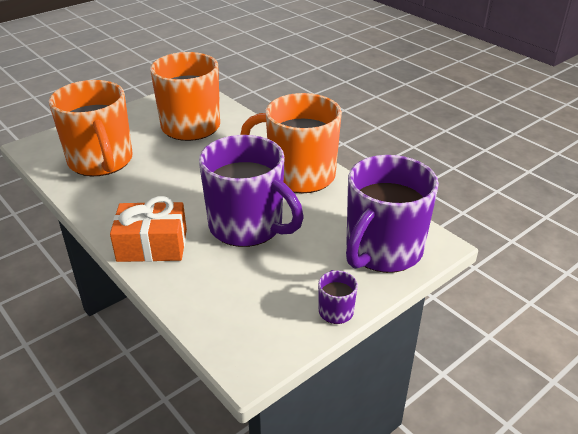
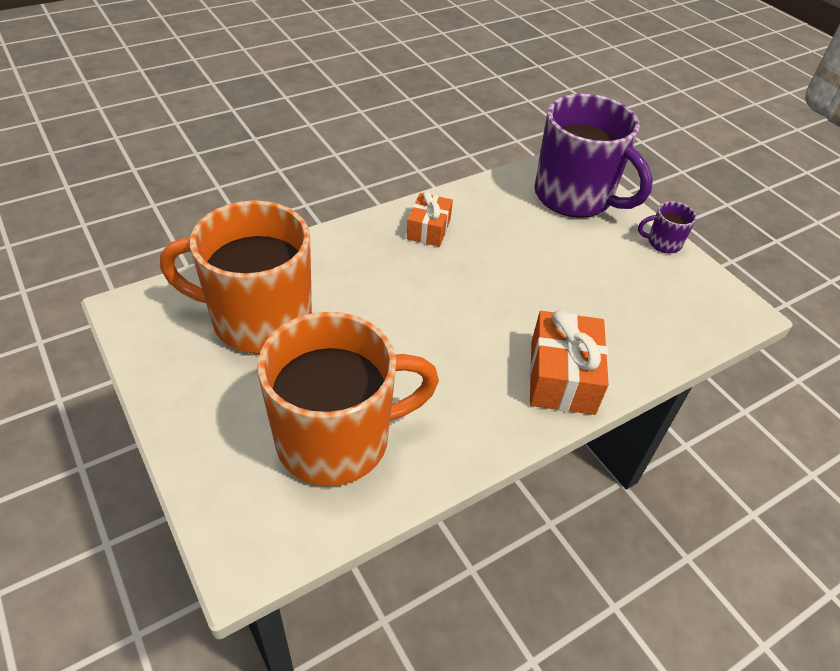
camera: 85 degrees left, 10 degrees up
purple mug [199,135,304,247] -> none
orange mug [240,93,342,193] -> orange gift [407,191,453,247]

